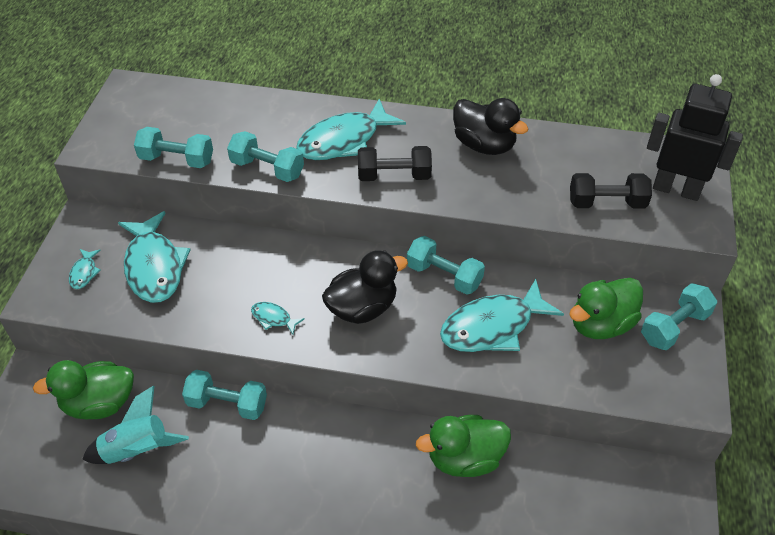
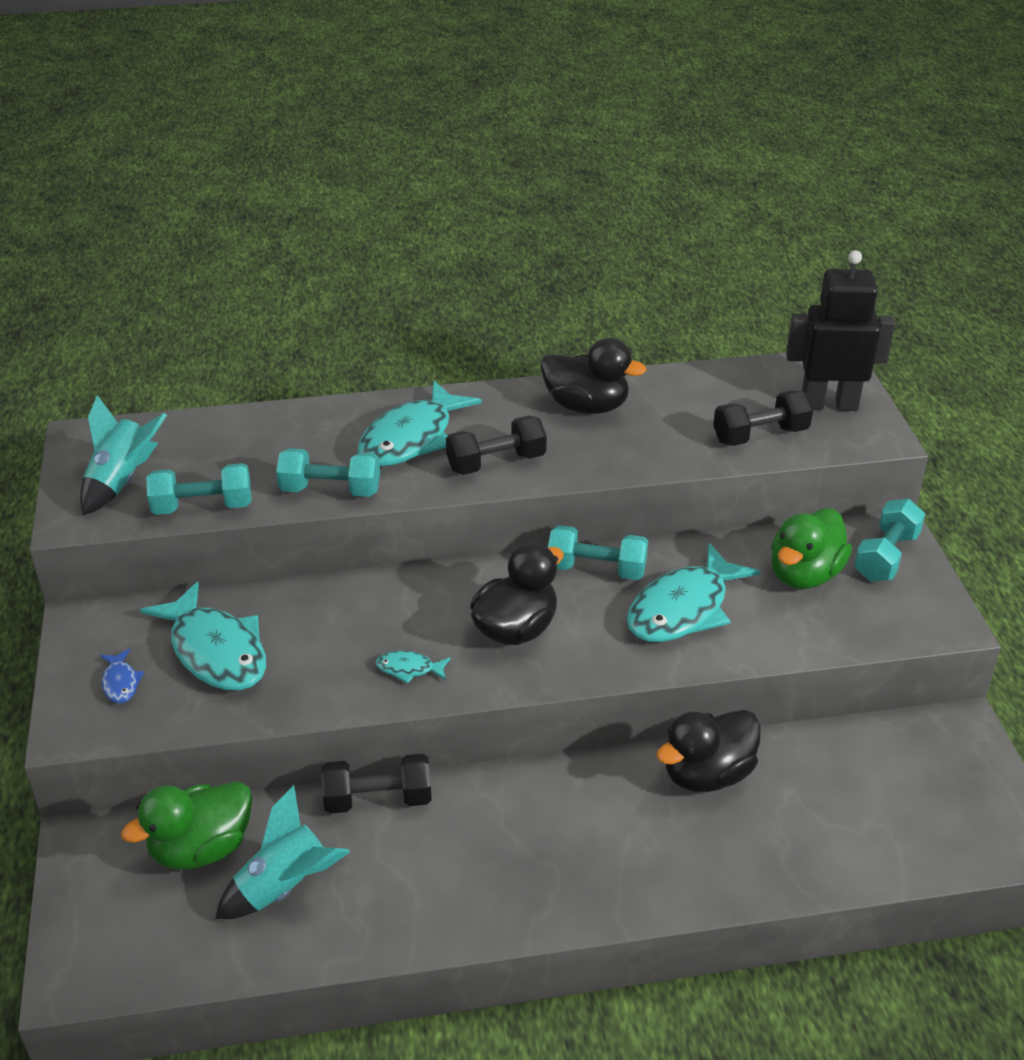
camera: 20 degrees left, 10 degrees down
turquoise fish [69,249,101,289] -> blue fish [100,649,144,703]
turquoise dumbbell [182,370,267,420] -> black dumbbell [321,754,432,814]
green duck [416,415,511,477] -> black duck [656,710,761,792]
none -> turquoise rocket [80,395,167,515]

